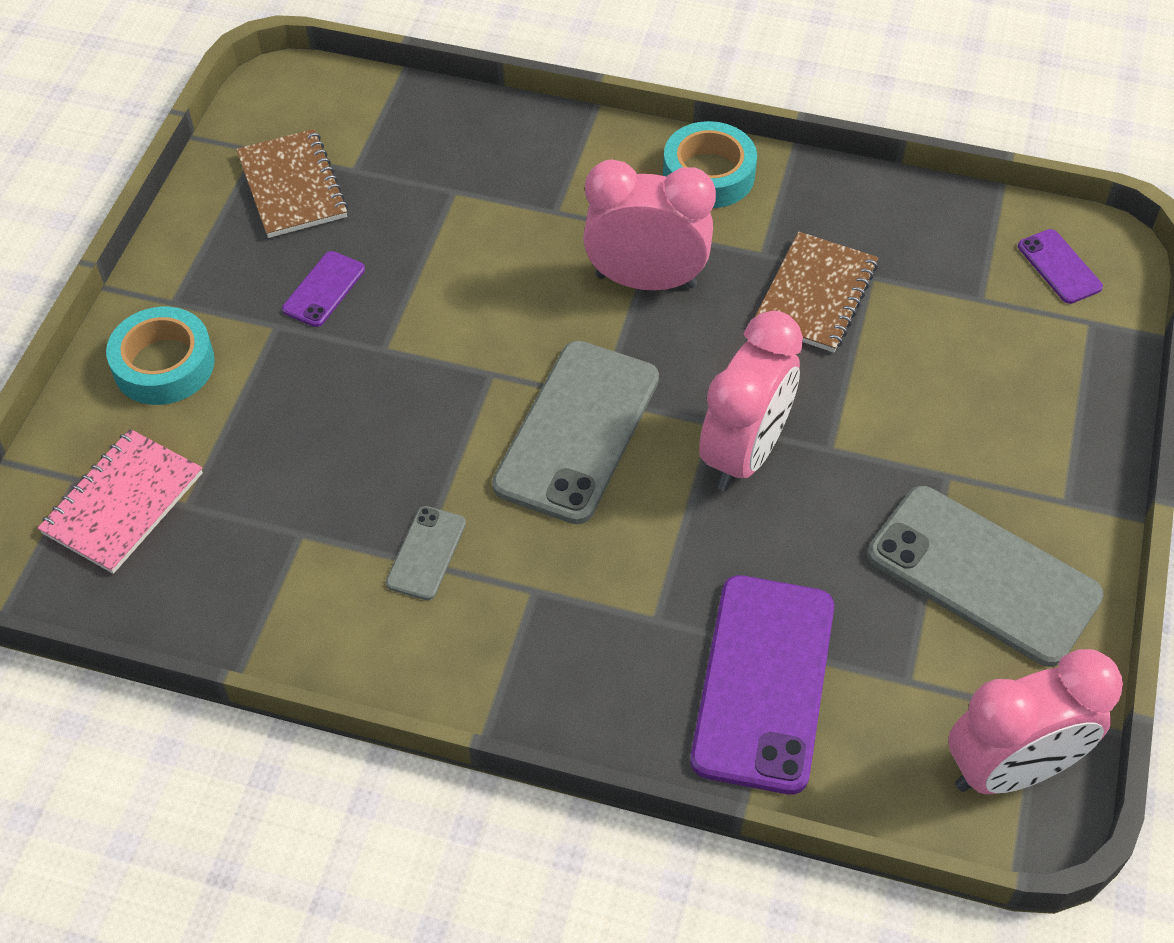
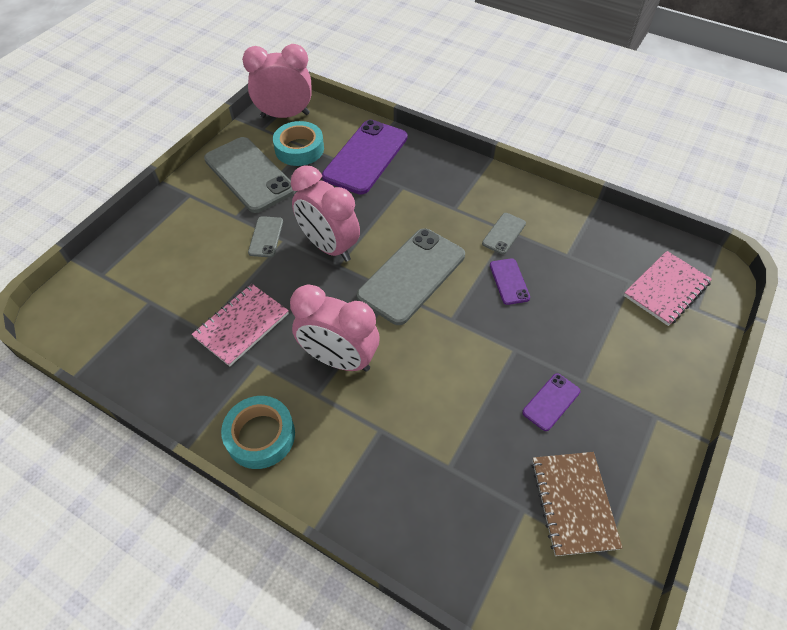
camera: 165 degrees left, 0 degrees up
turquoise tape [106,307,215,405] -> turquoise tape moved to [273,121,324,166]
pink clock [699,311,803,491] -> pink clock turned 90 degrees counterclockwise [291,165,360,262]
brown notebook [755,232,878,353] -> pink notebook [191,284,289,367]
purple phone [1018,229,1103,304] -> purple phone moved to [490,258,530,305]
none -> grey phone [248,216,283,257]

